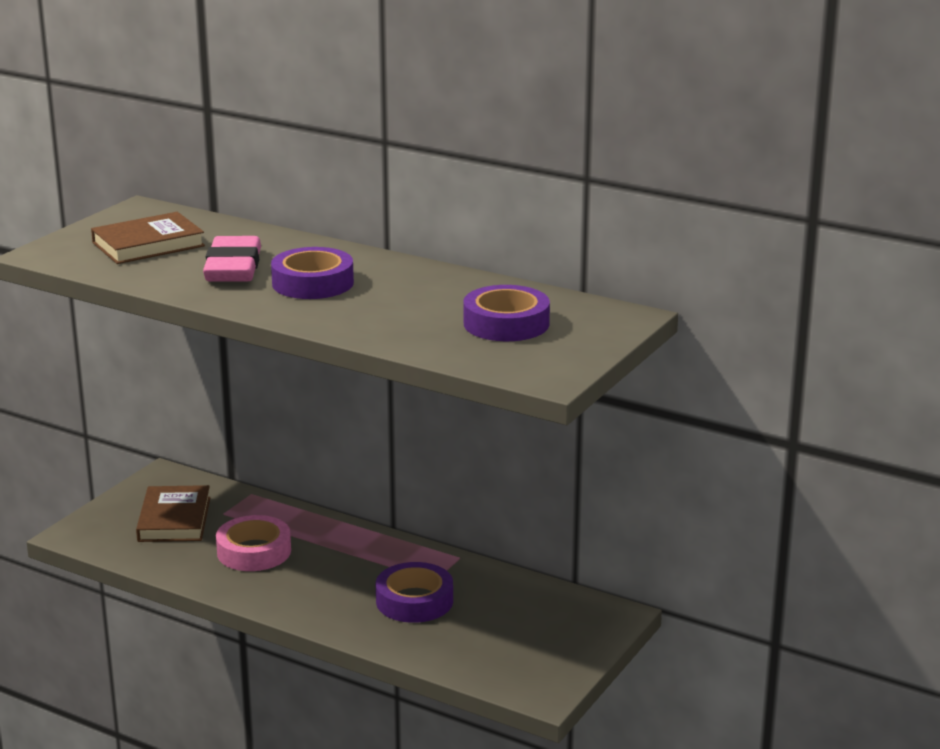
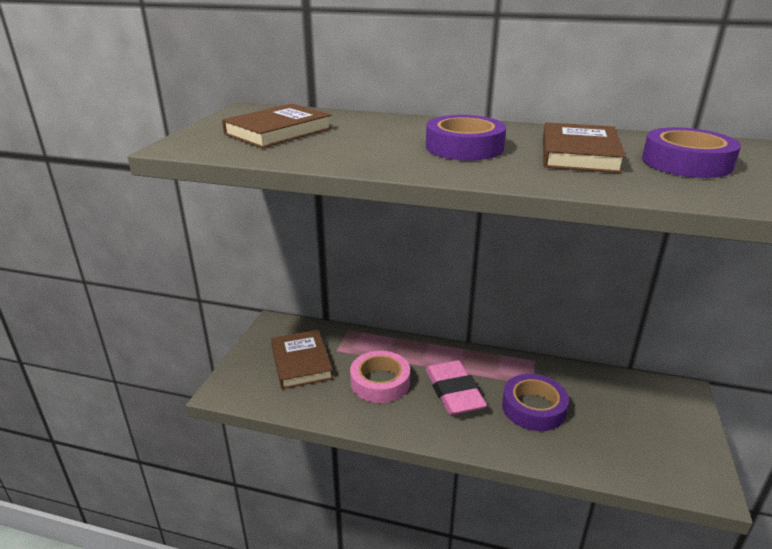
camera: 15 degrees left, 5 degrees up
pink eraser [203,236,261,282] -> pink eraser moved to [426,360,487,415]
none -> brown book [543,122,626,173]

